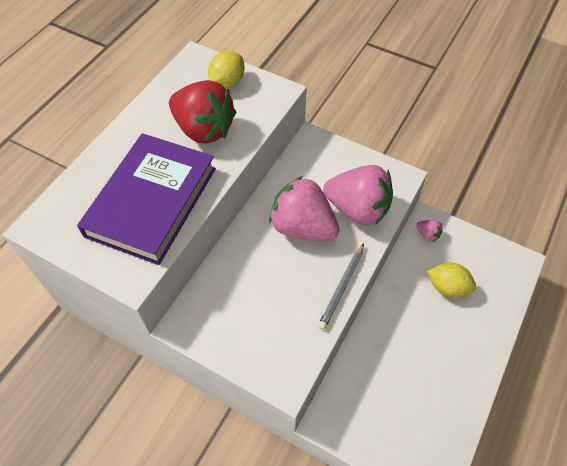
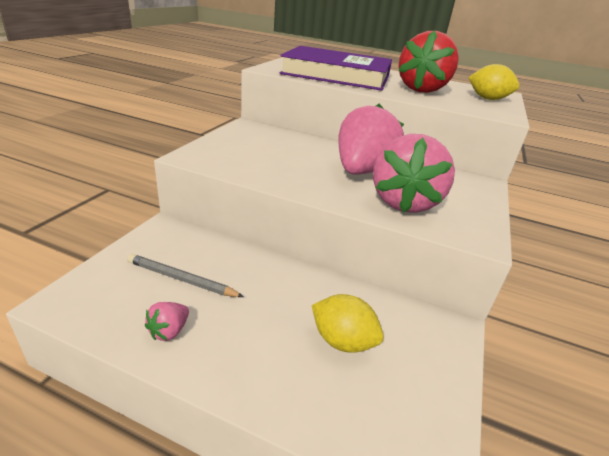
camera: 80 degrees right, 25 degrees down
grey pencil [318,243,364,330] -> grey pencil moved to [127,254,244,297]
pink strawberry [416,220,442,242] -> pink strawberry moved to [145,302,189,341]
yellow lemon [427,262,476,298] -> yellow lemon turned 75 degrees counterclockwise [312,294,384,353]

